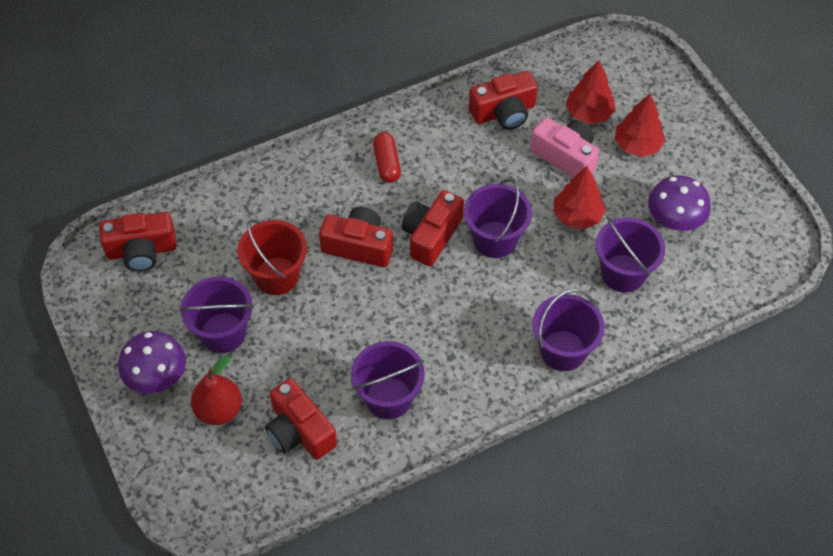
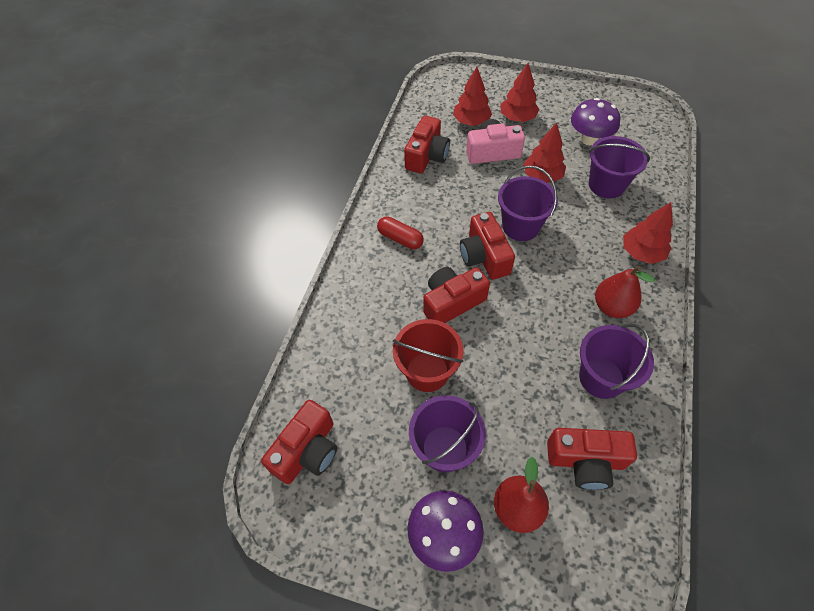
camera: 45 degrees left, 0 degrees up
purple bucket [532,289,605,371] -> red tree [623,202,673,264]
none -> red pear [595,266,655,318]

